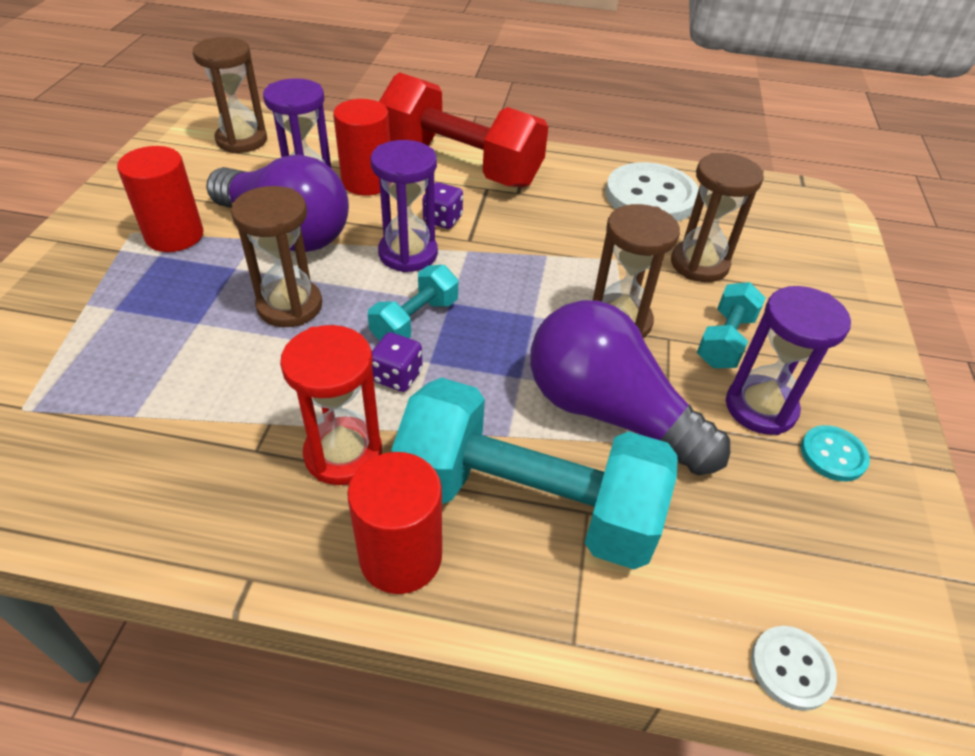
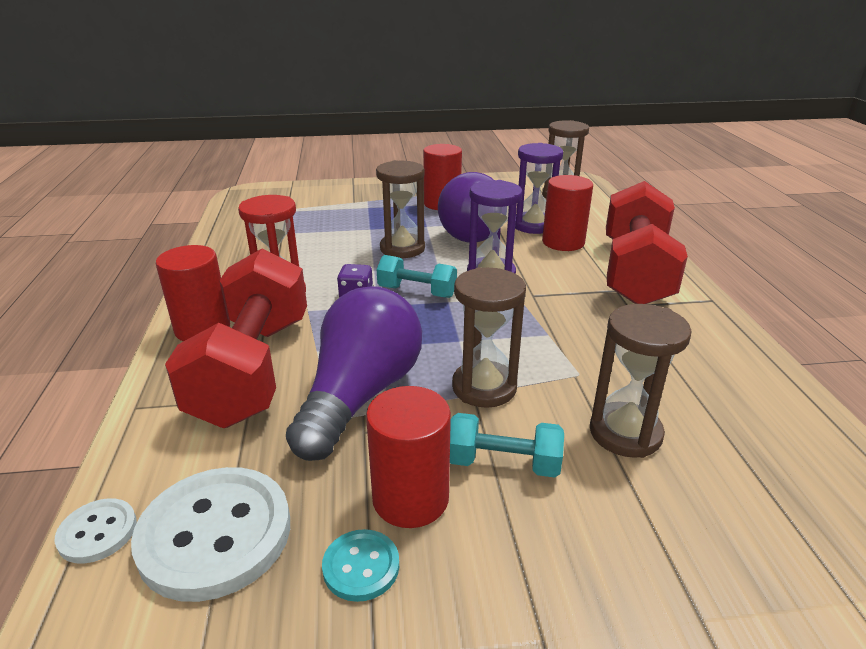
camera: 75 degrees right, 15 degrees down
turquoise dumbbell [391,378,678,569] -> red dumbbell [165,249,307,428]
purple dice [422,182,463,229] -> none
white button [606,162,699,222] -> white button moved to [131,467,290,602]
purple hourglass [726,286,851,435] -> red cylinder [366,386,451,528]

